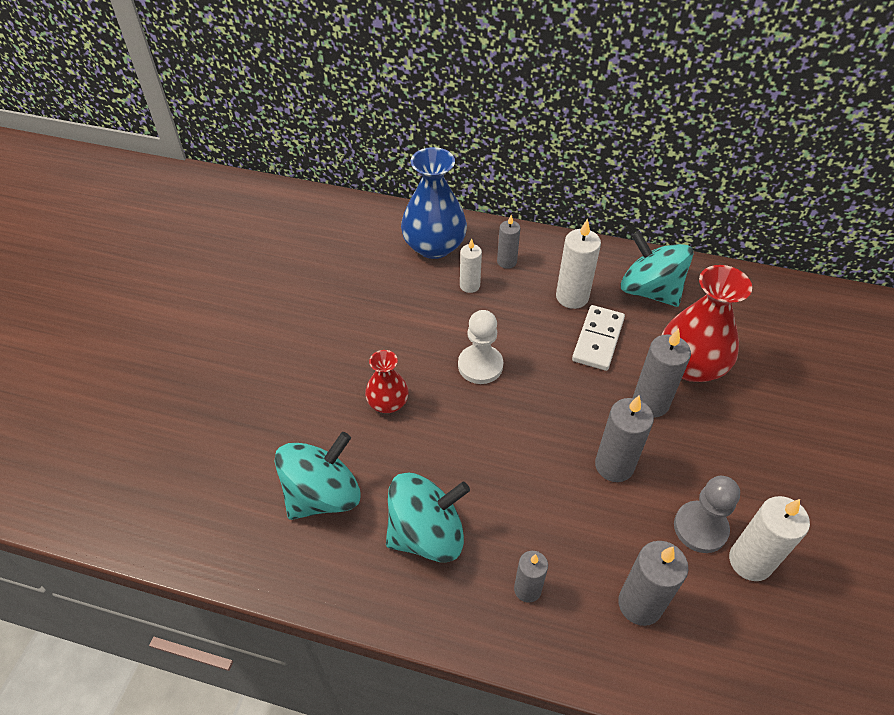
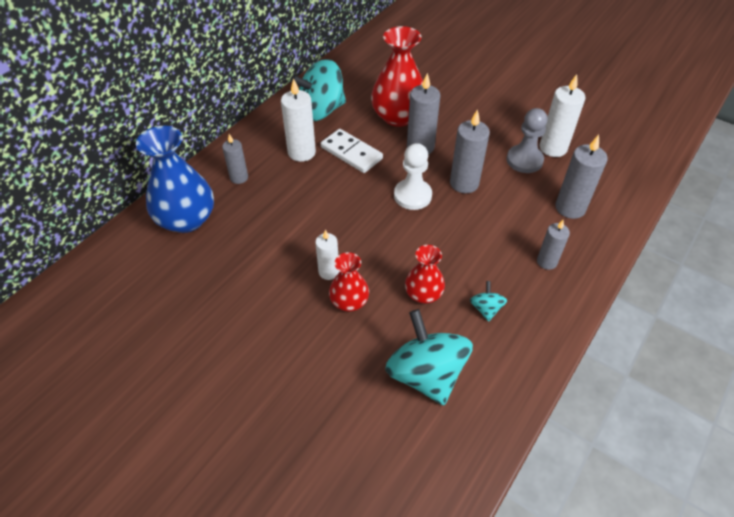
camera: 70 degrees left, 0 degrees up
turquoise spinning top [386,473,470,562] -> turquoise spinning top [470,281,507,322], size x0.45
white pawn [458,310,503,384] -> white pawn moved to [394,143,432,210]
white candle [460,239,482,293] -> white candle moved to [315,230,339,280]
none -> red vase [405,245,445,304]

